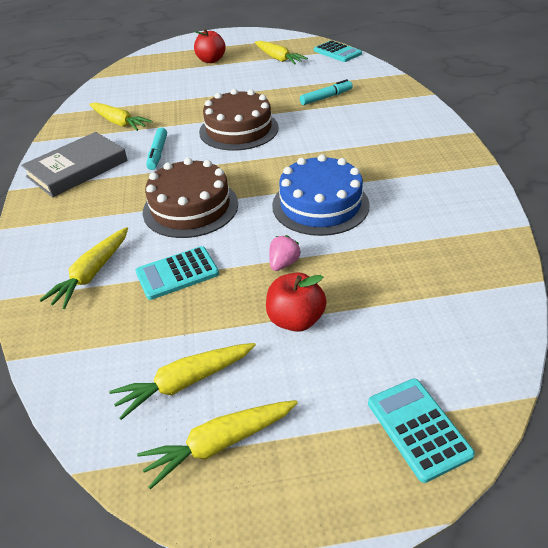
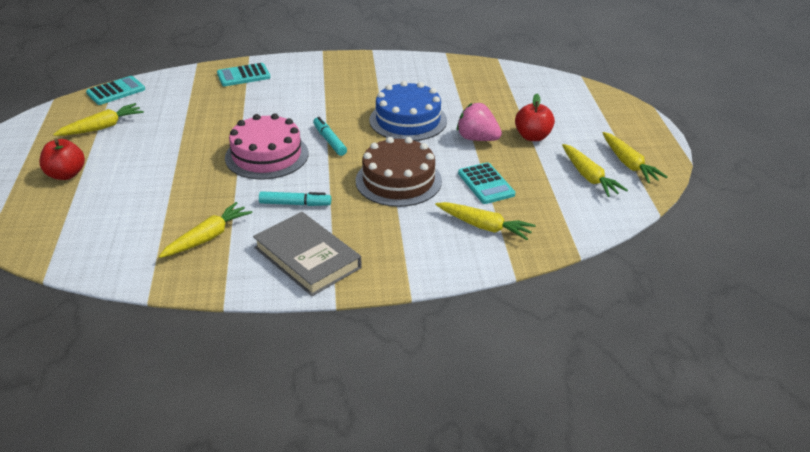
camera: 90 degrees left, 5 degrees down
brown cake [199,89,278,151] -> pink cake [225,113,308,180]
pink strawberry [269,235,301,271] -> pink strawberry [457,103,502,141], size x1.65
turquoise marker [300,79,353,105] -> turquoise marker moved to [313,117,347,156]
turquoise calculator [368,378,475,483] -> turquoise calculator moved to [217,63,270,86]

